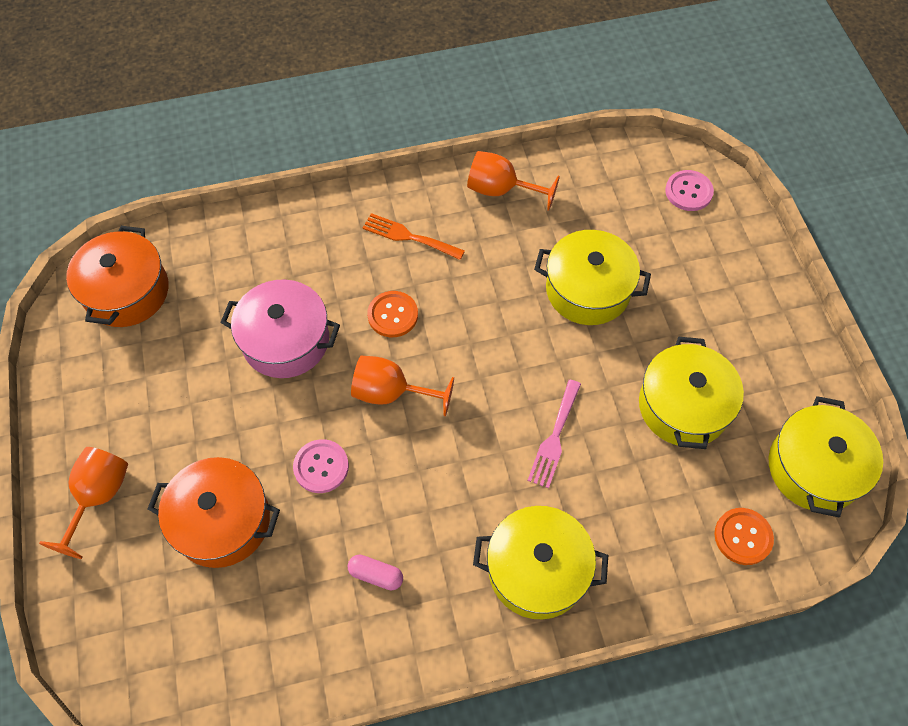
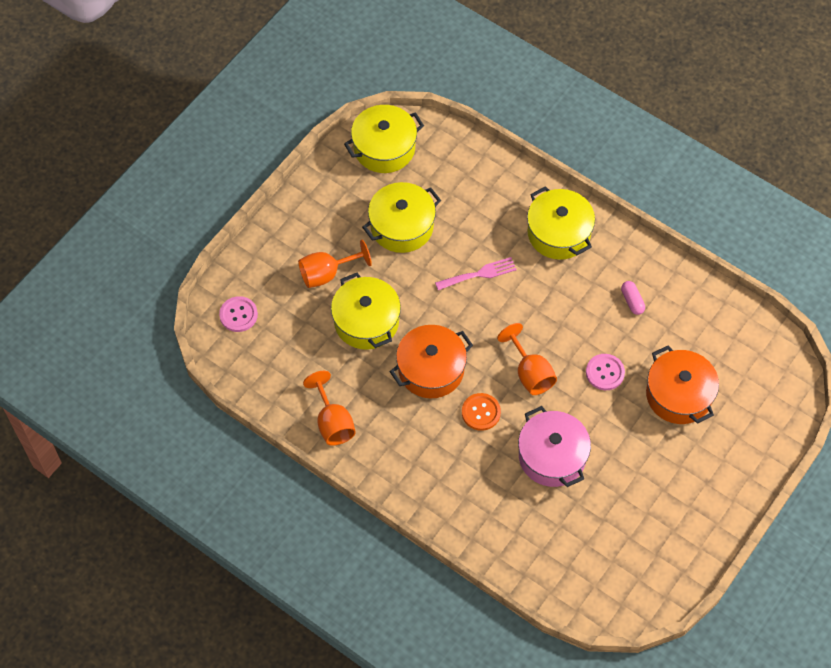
camera: 130 degrees left, 0 degrees up
orange goblet [39,447,128,559] -> orange goblet moved to [298,240,372,288]
orange pot [66,226,169,327] -> orange pot moved to [390,325,473,398]
orange fork [363,213,465,260] -> none
orange button [714,508,774,565] -> none

